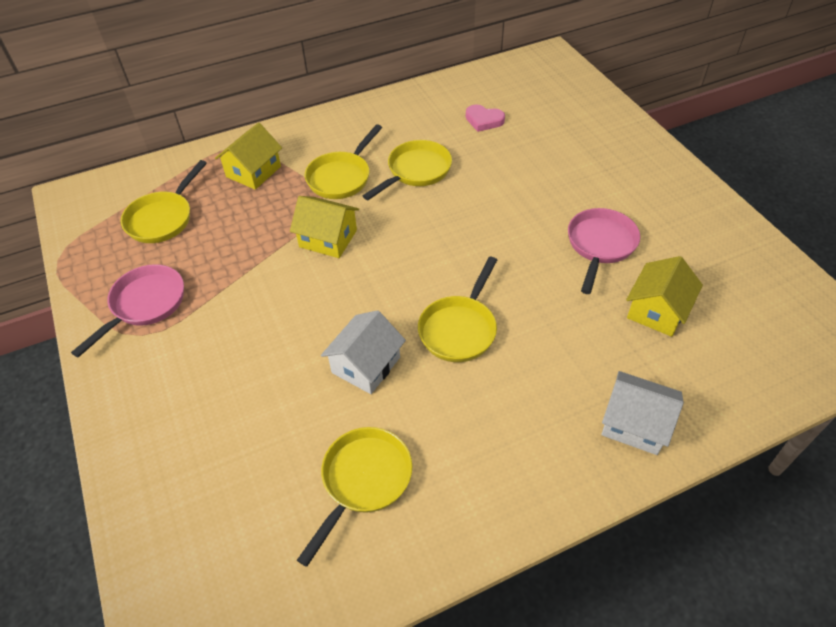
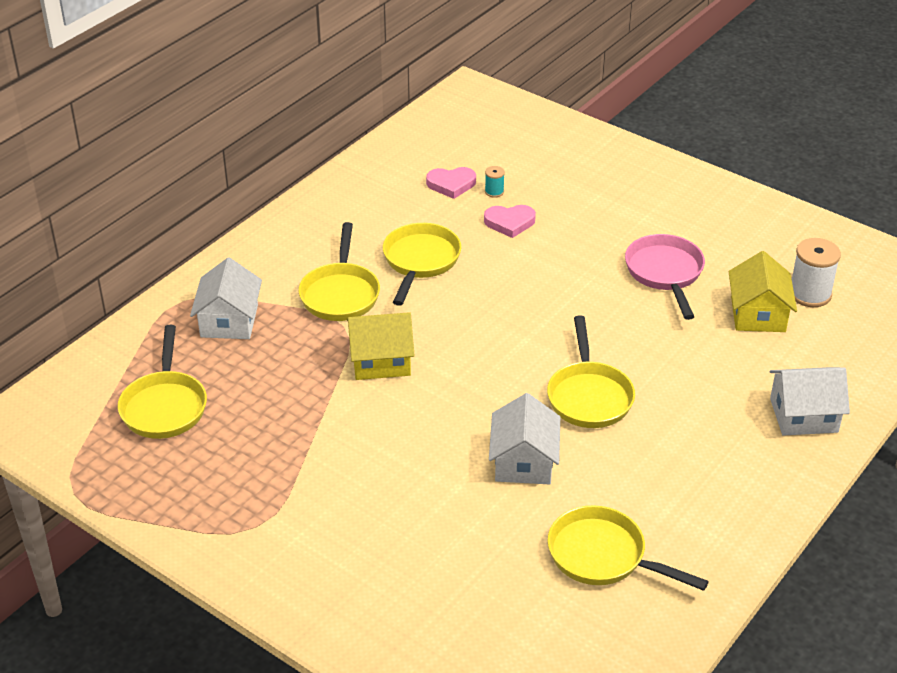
camera: 30 degrees left, 10 degrees down
pink pan [71,264,184,357] -> none
yellow house [215,123,282,190] -> white house [190,257,262,339]
yellow pan [297,427,413,567] -> yellow pan turned 60 degrees counterclockwise [547,505,709,591]
none -> pink heart [484,205,536,238]
none -> turquoise spool [485,166,505,198]
none -> white spool [792,238,841,307]

